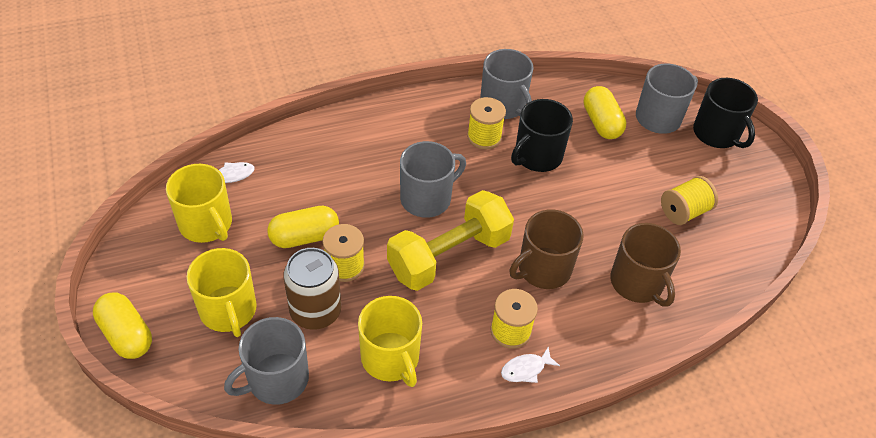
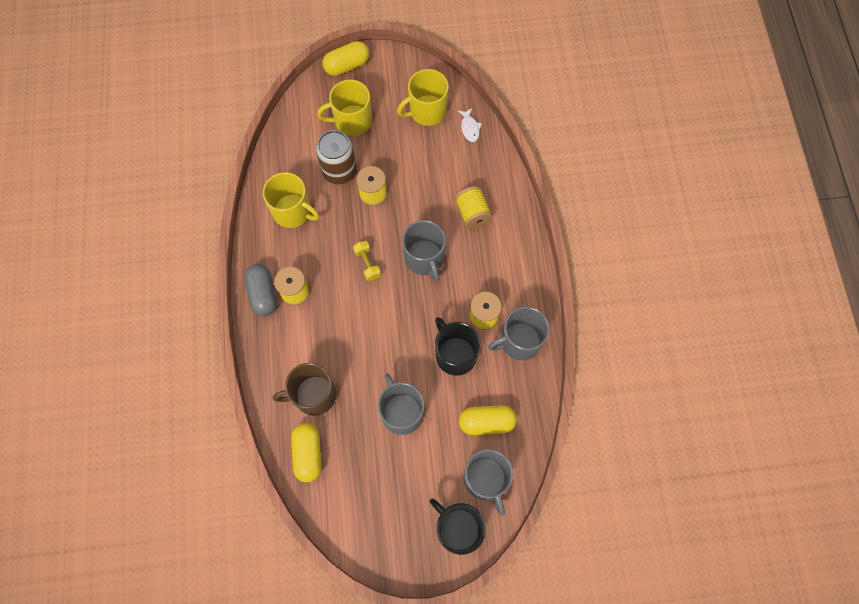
camera: 105 degrees right, 20 degrees up
grey mug [224,317,309,405] -> grey mug moved to [377,373,424,435]
yellow capsule [267,206,339,248] -> yellow capsule moved to [291,423,322,482]
yellow mug [358,296,422,387] -> yellow mug turned 135 degrees counterclockwise [263,172,319,228]
yellow dumbbell [387,190,514,291] -> yellow dumbbell [353,241,381,281], size x0.42
white fish [501,346,560,383] -> grey capsule [244,264,277,316]
brown mug [510,210,584,289] -> none
yellow spool [661,176,718,225] -> yellow spool moved to [455,186,493,228]
black mug [693,78,758,148] -> black mug turned 60 degrees clockwise [429,498,486,555]

